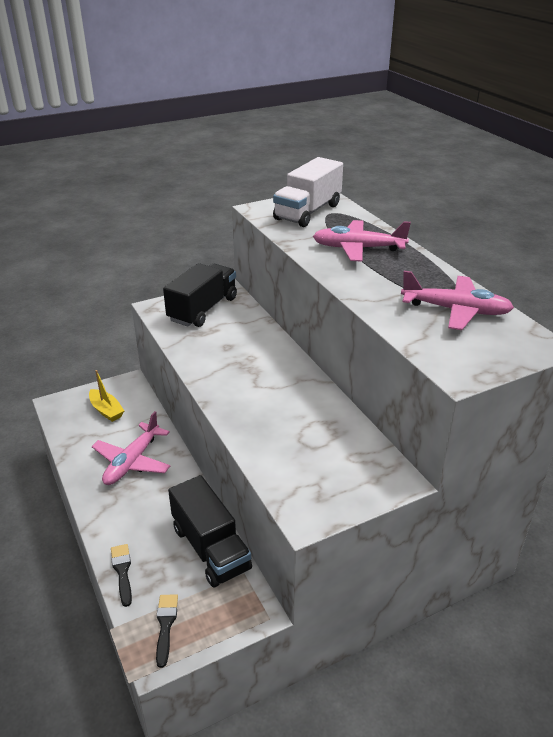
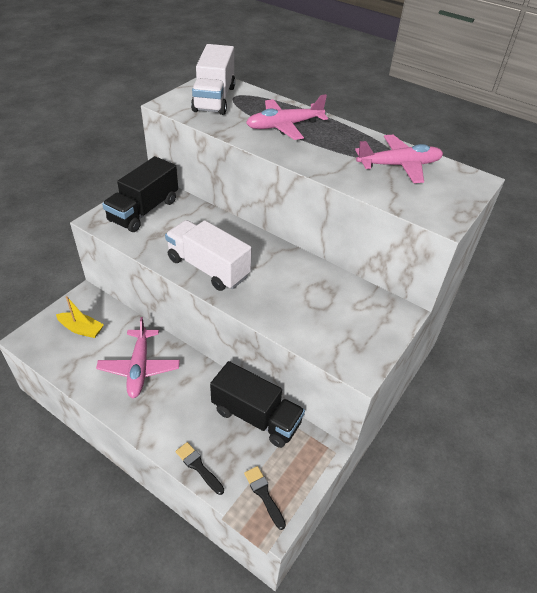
camera: 30 degrees left, 10 degrees up
black truck [163,263,237,327] -> black truck turned 150 degrees counterclockwise [102,156,178,232]
none -> white truck [165,220,252,291]

